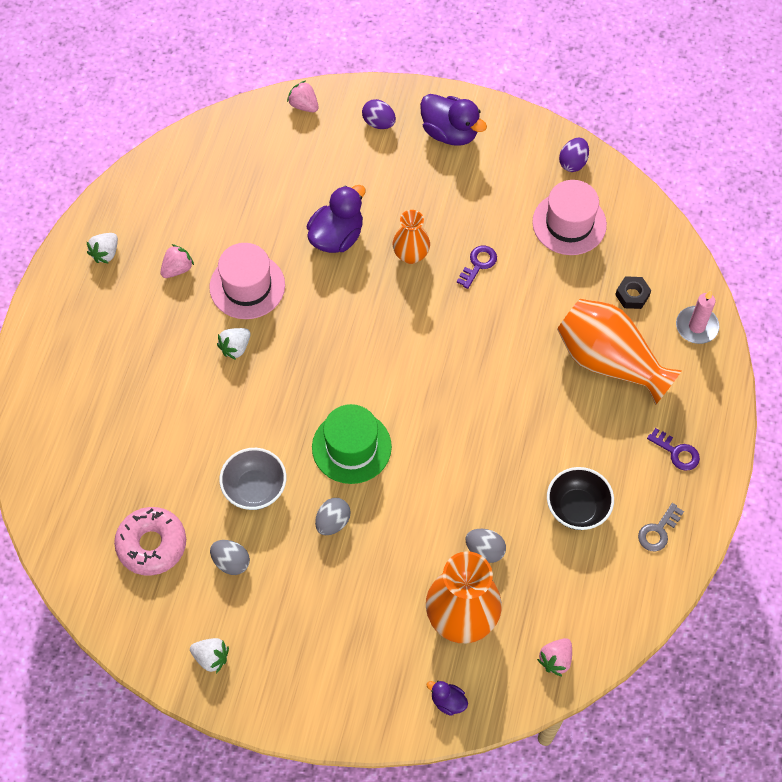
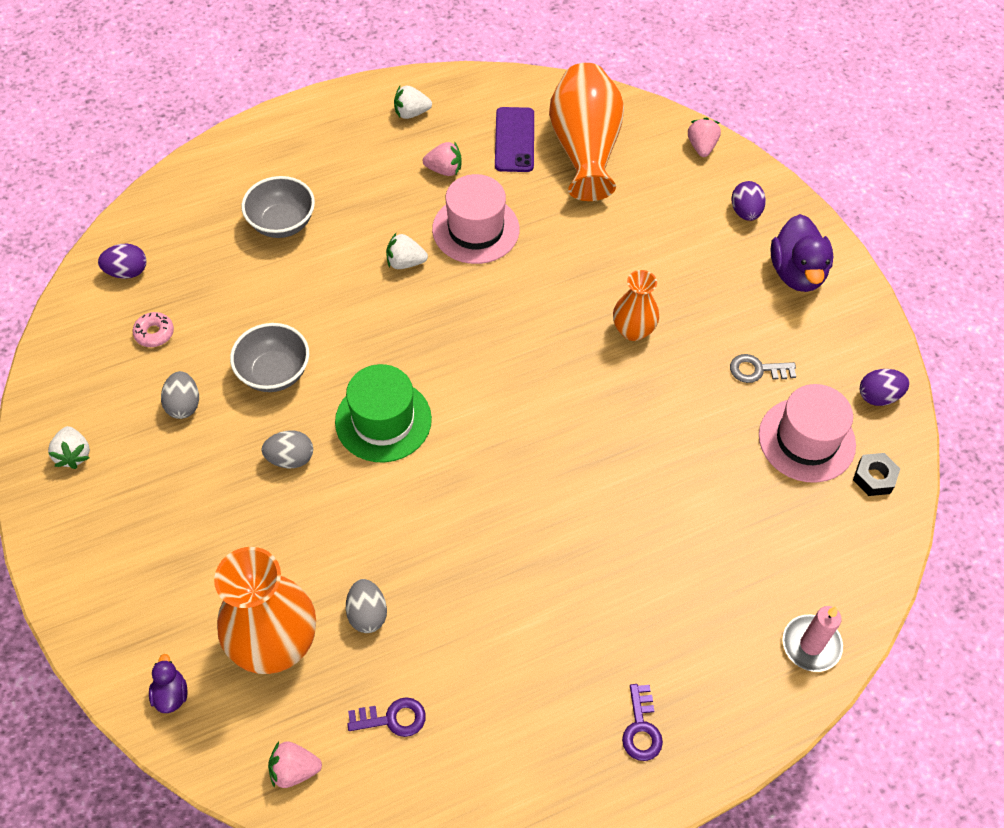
camera: 50 degrees right, 5 degrees down
pink donut [114,507,186,576] -> pink donut [133,312,174,347], size x0.50
purple duck [307,185,365,253] -> none
purple key [457,246,497,289] -> purple key moved to [347,697,426,737]
black bowl [547,467,614,530] -> none
orange vase [557,299,682,405] -> orange vase moved to [549,63,624,201]
black nut [615,276,651,309] -> black nut moved to [853,453,900,496]
grey key [638,503,684,552] -> grey key moved to [730,354,796,383]
none -> purple egg [98,244,146,279]
none -> grey bowl [242,176,315,238]
none -> purple phone [495,107,534,172]

